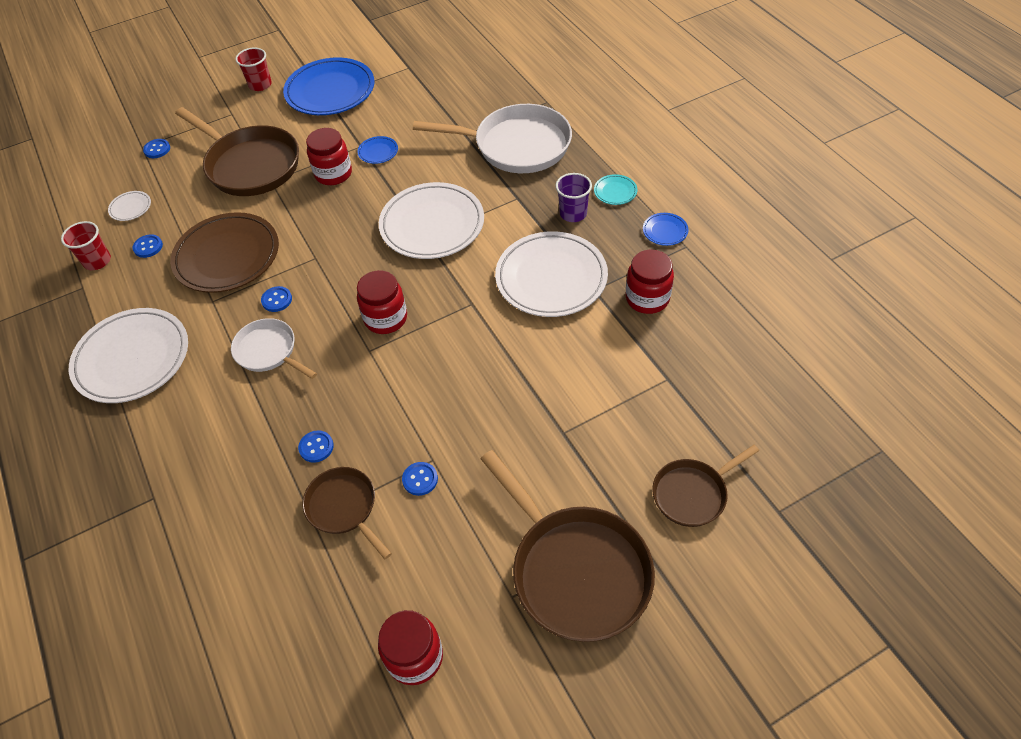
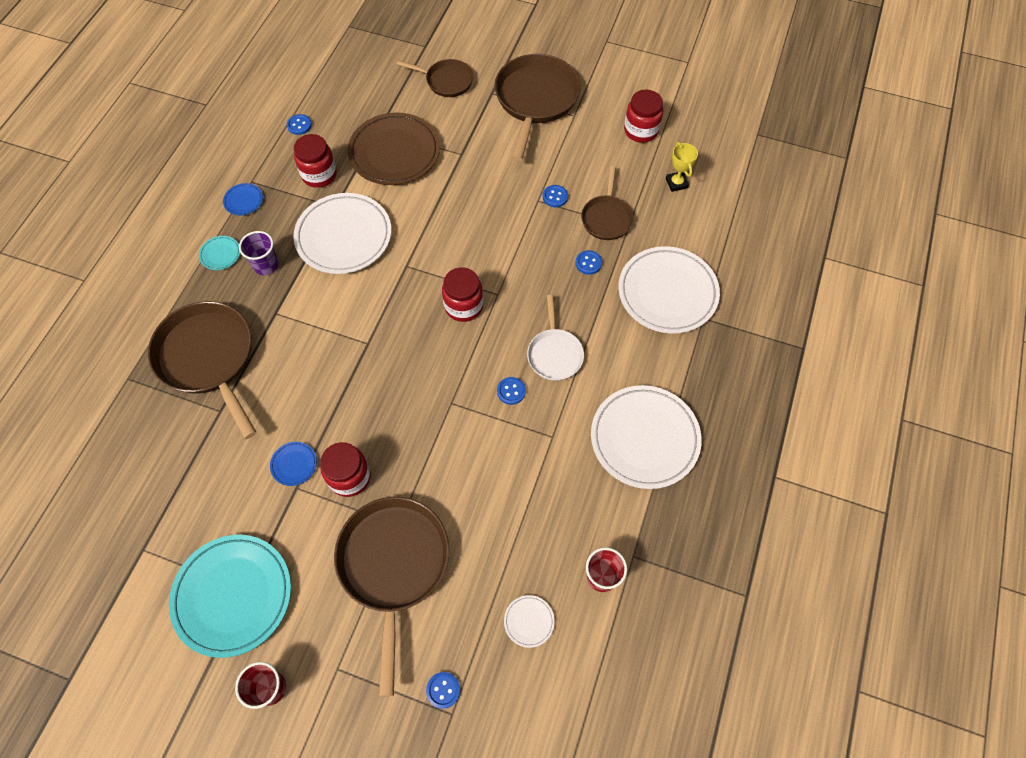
camera: 135 degrees left, 10 degrees up
blue button [133,234,163,258] -> blue button moved to [287,114,312,135]
brown plate [170,212,279,293] -> brown plate moved to [348,113,440,185]
blue plate [283,58,374,115] -> turquoise plate [169,535,291,658]
white plate [379,182,484,259] -> white plate moved to [618,246,720,334]
white pan [413,104,572,173] -> brown pan [148,301,257,439]
none -> yellow trophy [666,142,698,192]

